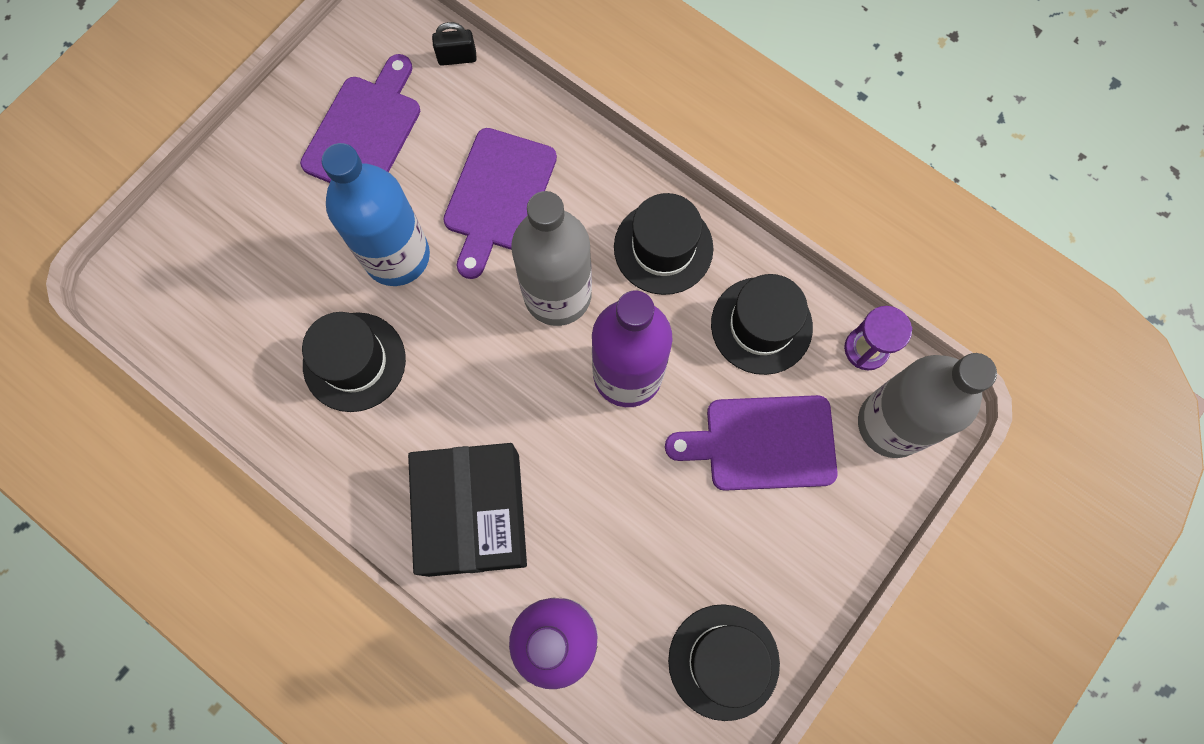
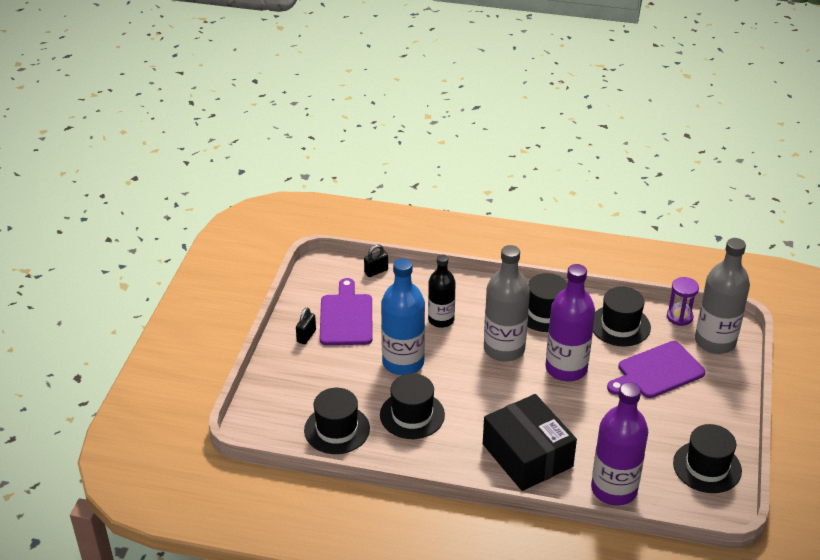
camera: 25 degrees left, 35 degrees down
purple cutting board [443,128,557,279] -> black bottle [428,254,456,328]
none -> black padlock [296,307,316,344]
none -> black hat [304,388,370,454]

